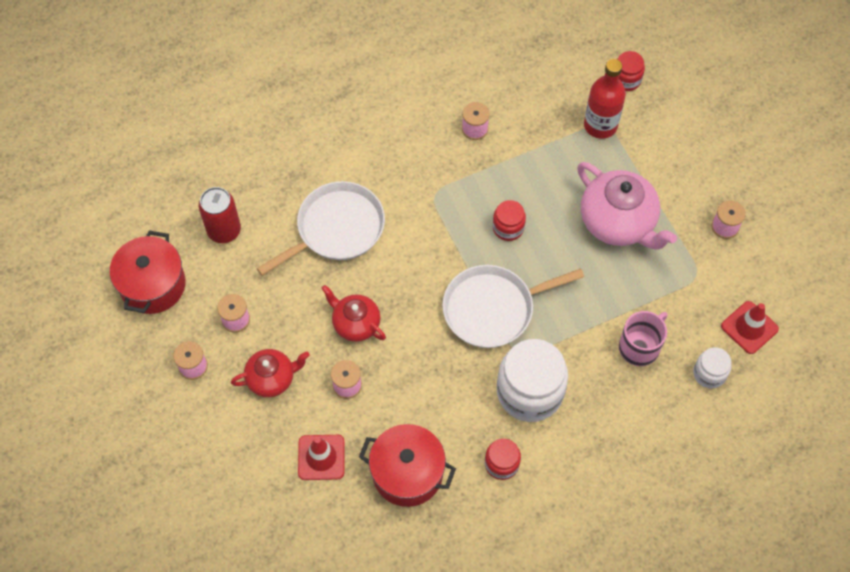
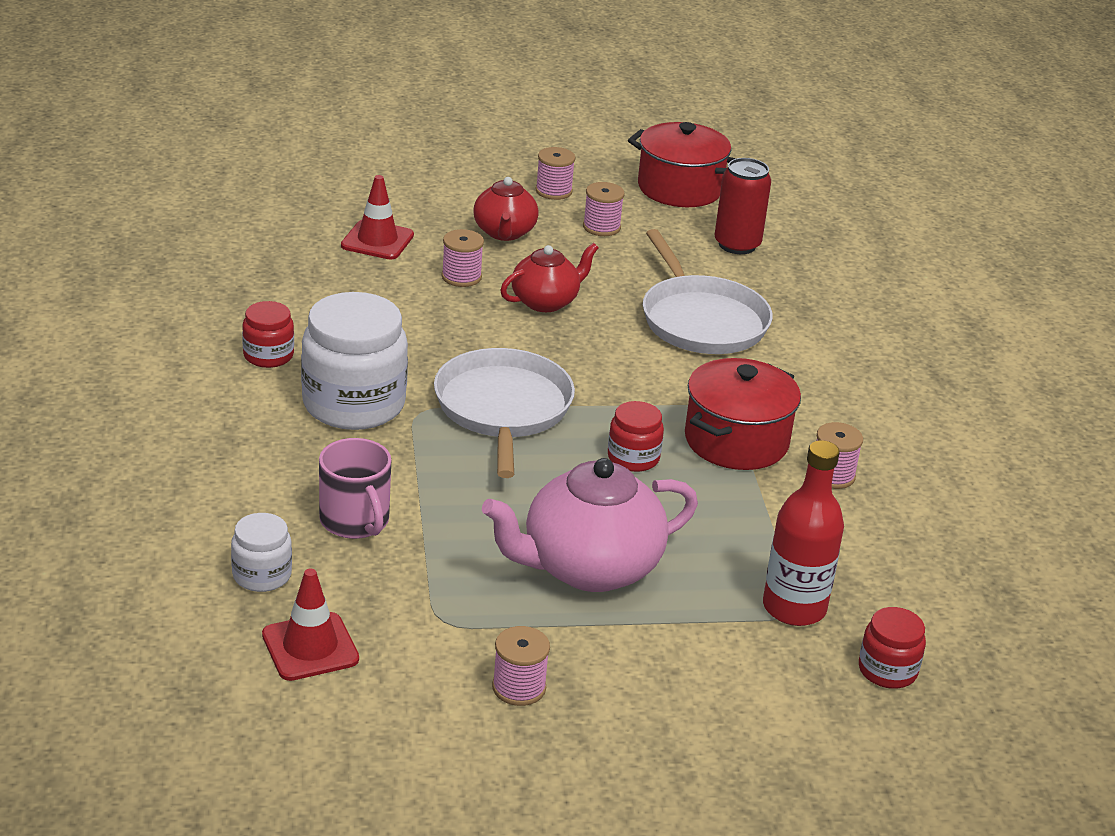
camera: 105 degrees right, 30 degrees down
red pot [359,424,456,507] -> red pot moved to [685,358,801,470]

